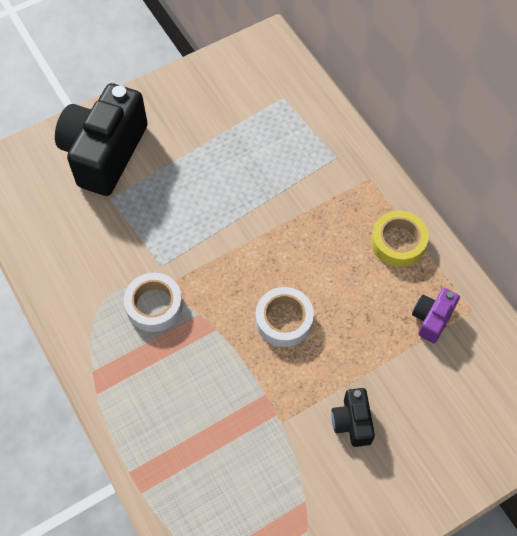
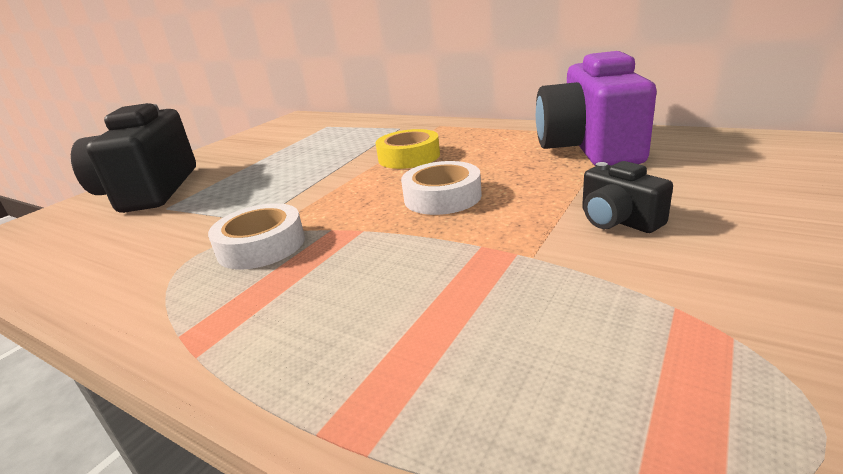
camera: 25 degrees left, 35 degrees down
yellow tape [371,211,429,267] -> yellow tape moved to [375,129,440,169]
purple camera [412,288,460,343] -> purple camera [536,51,657,166], size x2.17

